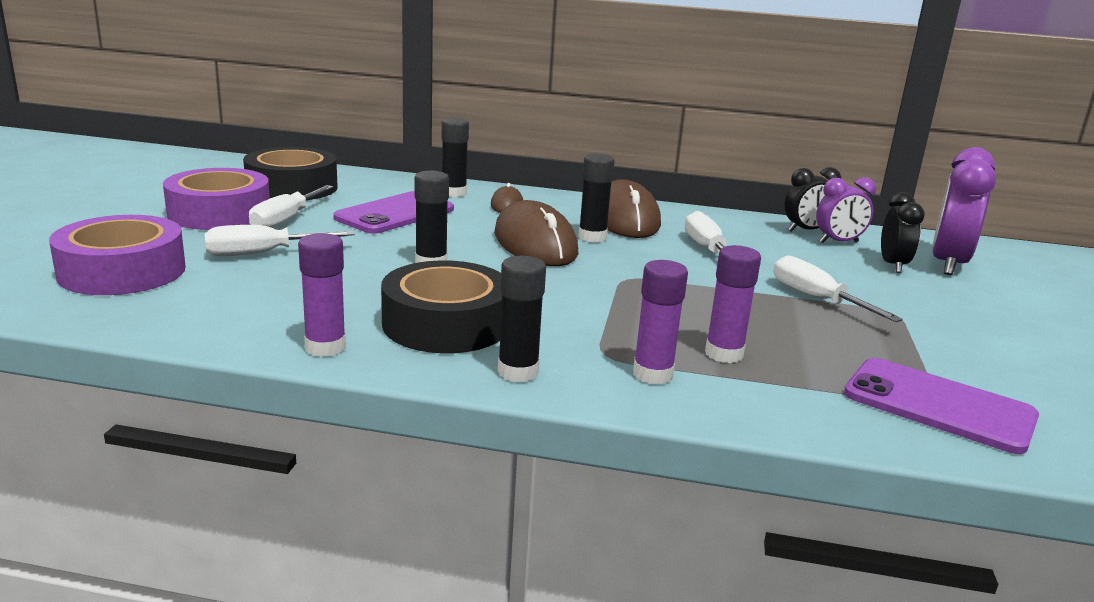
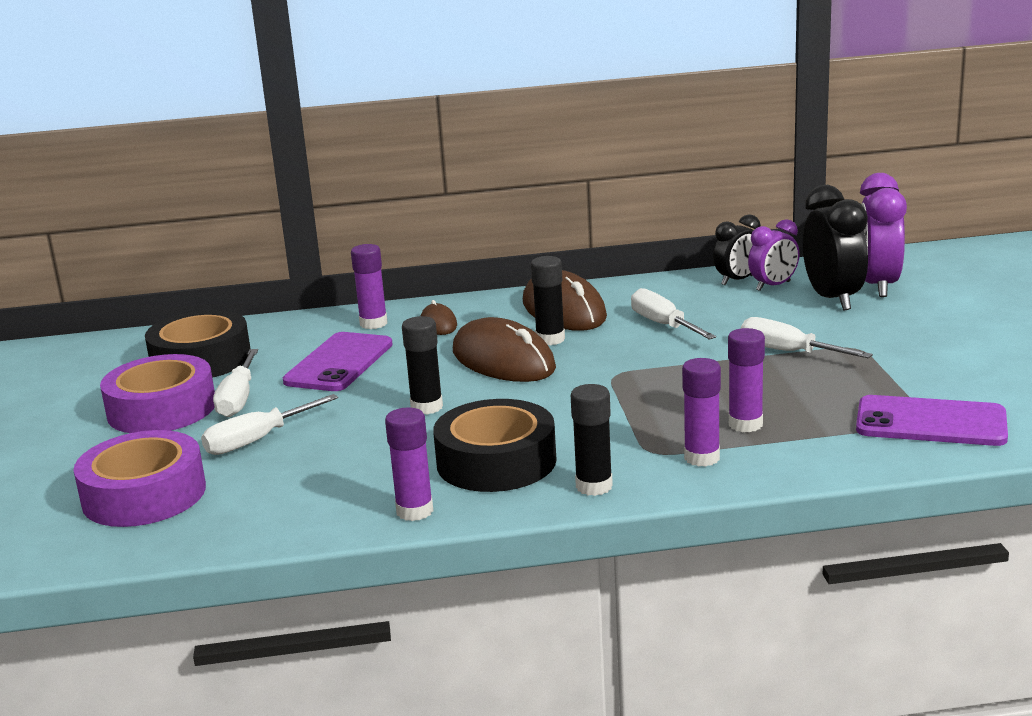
camera: 15 degrees left, 0 degrees up
black glue stick [441,118,469,197] -> purple glue stick [351,244,387,329]
black clock [881,192,925,273] -> black clock [803,185,868,310], size x1.63

